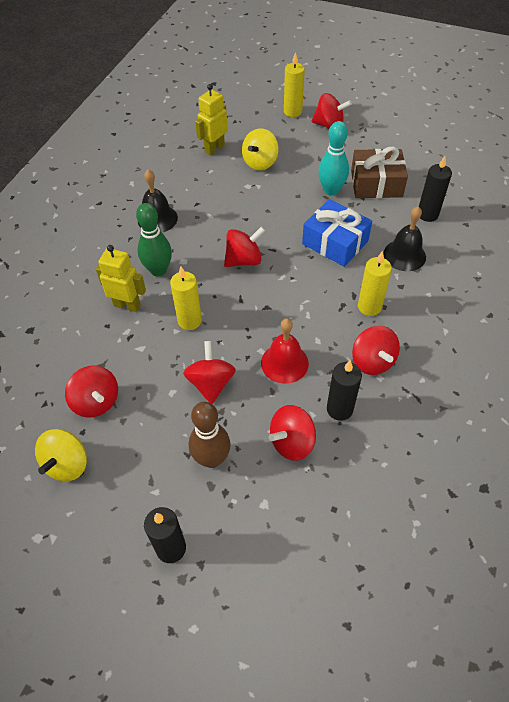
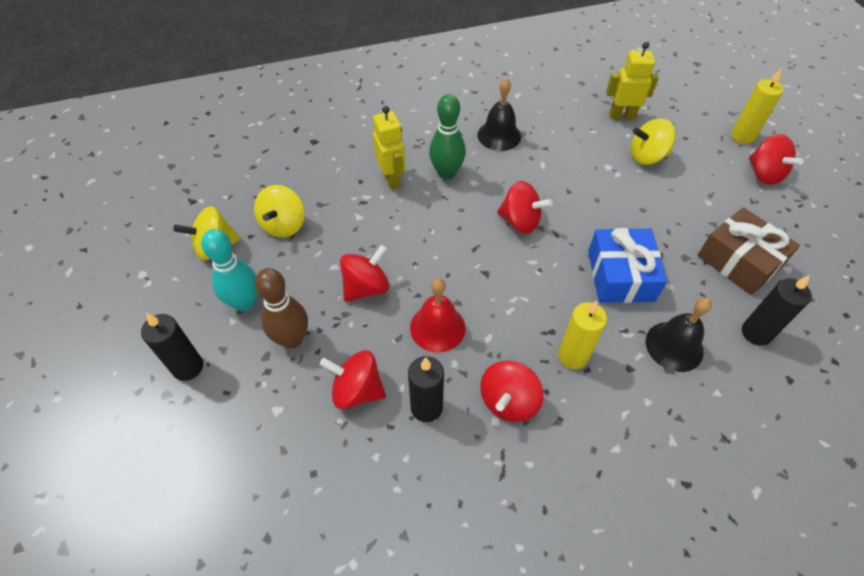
camera: 50 degrees right, 0 degrees up
red spinning top [65,366,118,418] -> yellow spinning top [254,185,305,238]
yellow candle [170,266,202,330] -> none
turquoise bowling pin [318,121,349,196] -> turquoise bowling pin moved to [201,229,257,311]

